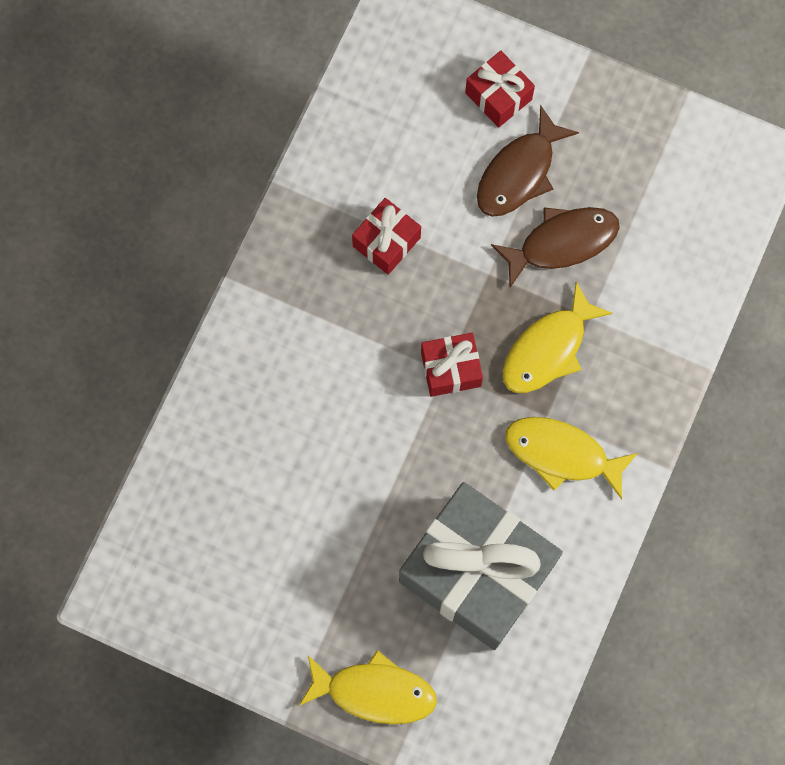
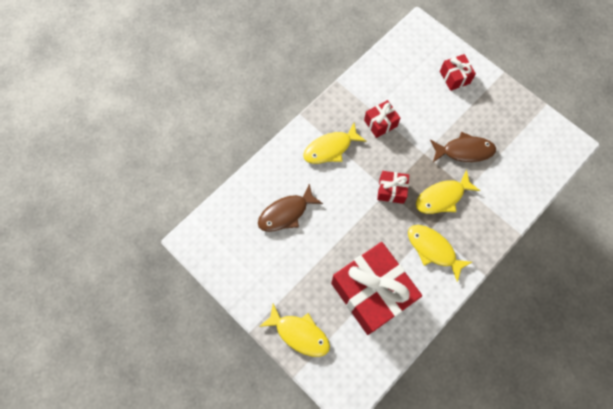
camera: 20 degrees right, 5 degrees down
grey gift [399,482,563,650] -> red gift [331,242,422,335]
brown fish [477,105,579,217] -> brown fish moved to [258,183,323,232]
none -> yellow fish [303,123,366,164]

